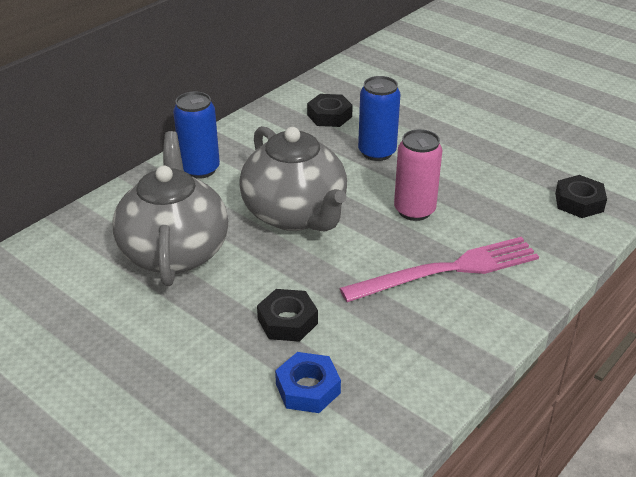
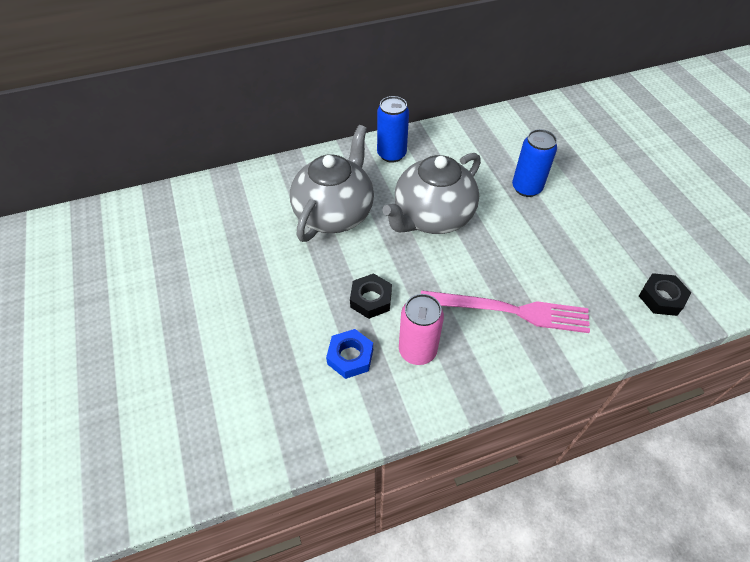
camera: 30 degrees right, 15 degrees up
grey teapot [239,126,347,231] -> grey teapot turned 45 degrees clockwise [382,153,481,234]
black nut [307,94,353,127] -> none
pink can [394,129,443,221] -> pink can moved to [399,294,444,365]

